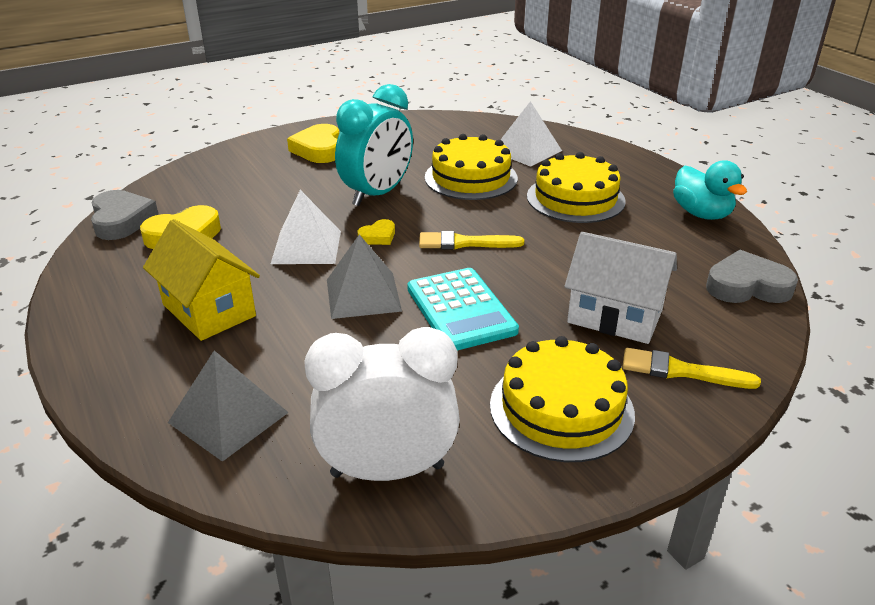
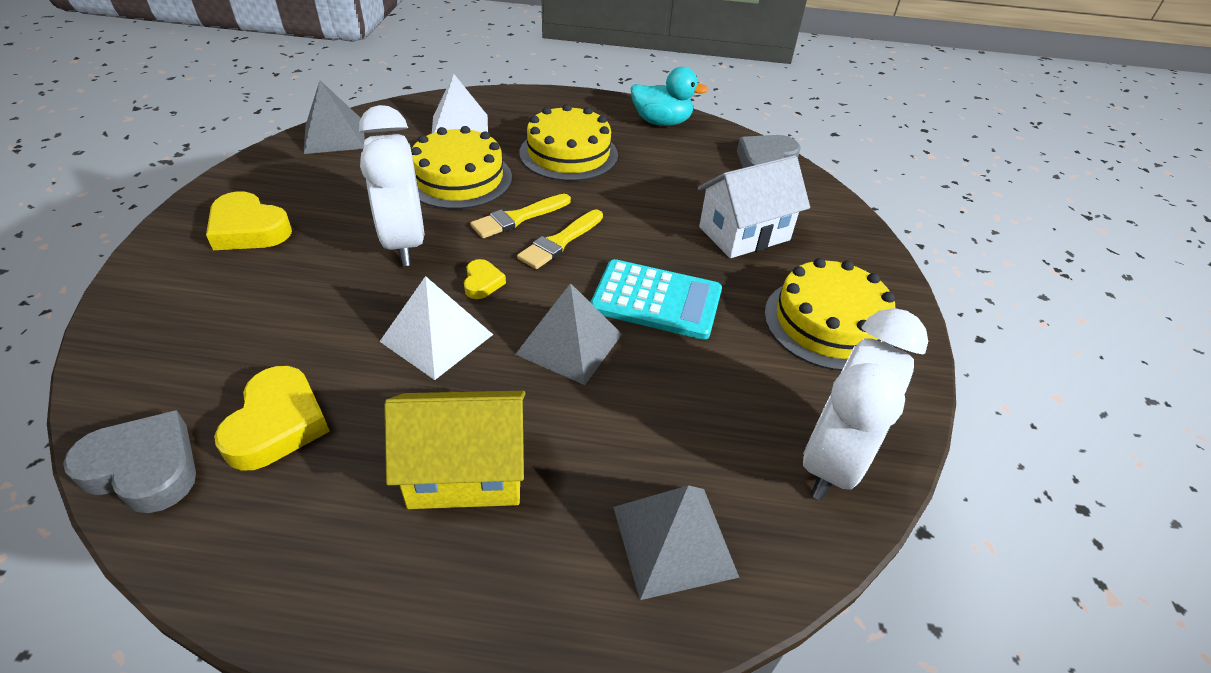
camera: 55 degrees left, 10 degrees up
turquoise clock [335,84,413,206] -> white clock [359,105,425,266]
yellow brush [622,348,761,389] -> yellow brush moved to [470,194,571,238]
none -> grey pyramid [304,80,365,154]

